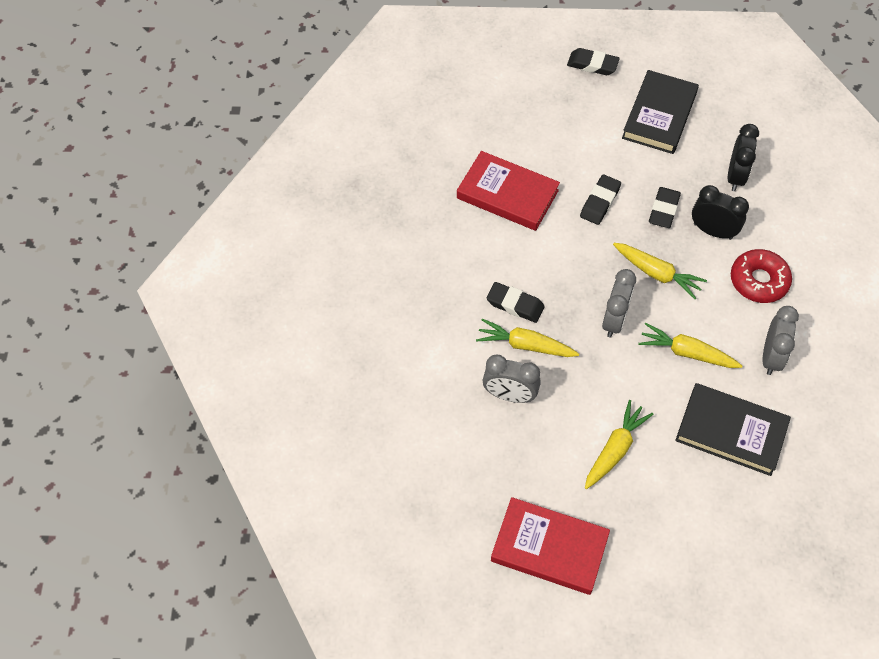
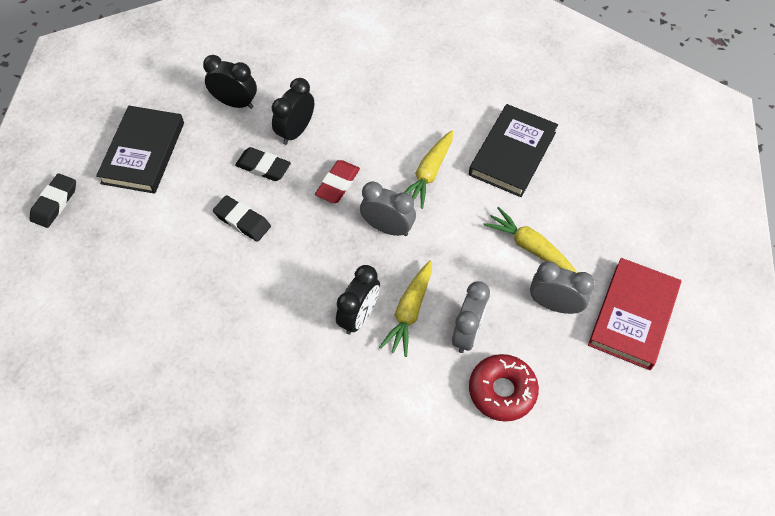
camera: 85 degrees left, 0 degrees up
red book [457,151,560,231] -> none
black eraser [487,282,545,323] -> black clock [336,265,380,335]
yellow carrot [613,243,707,299] -> red eraser [315,160,360,203]
black book [622,70,699,154] -> black book turned 75 degrees clockwise [96,106,184,194]
red donut [731,249,792,303] -> red donut moved to [469,354,539,422]
grey clock [763,306,799,375] -> grey clock moved to [530,261,595,314]

